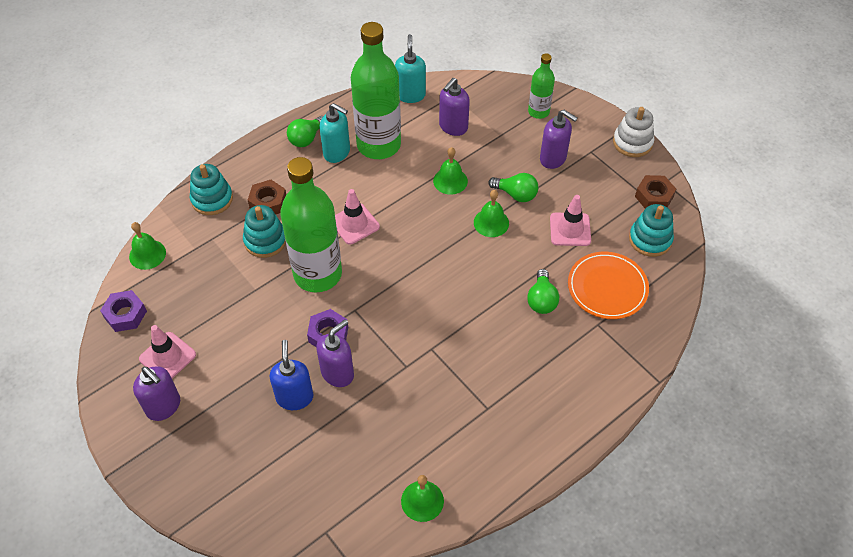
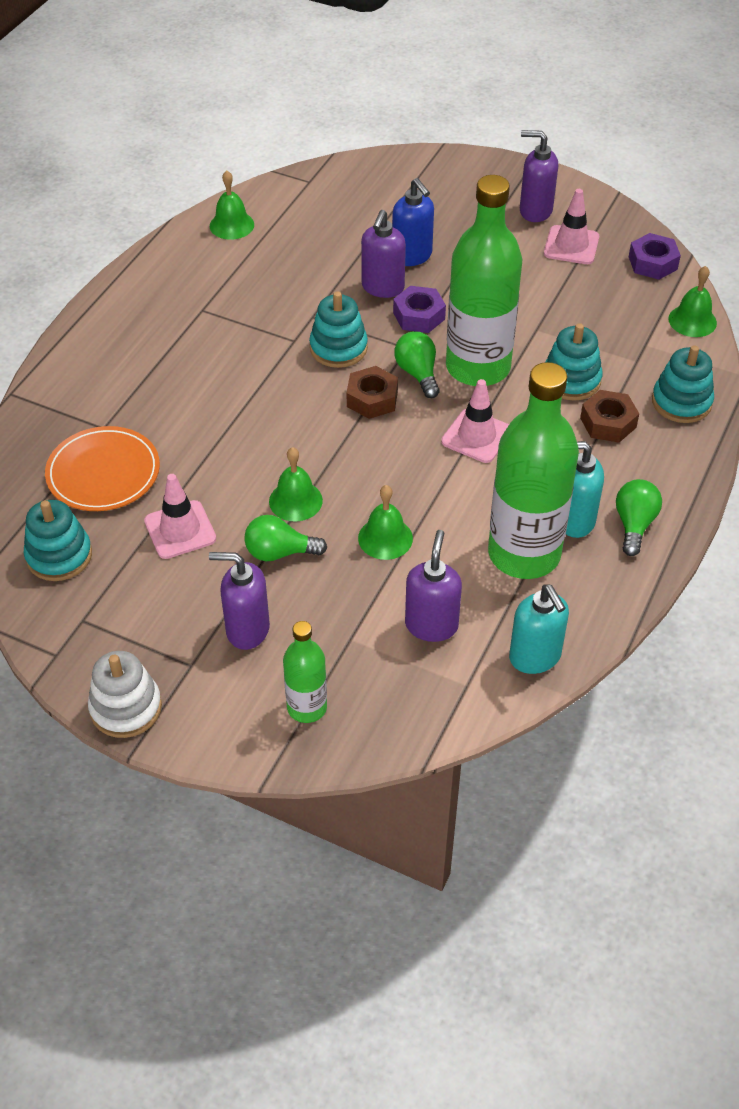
camera: 155 degrees right, 5 degrees down
green light bulb [527,269,559,314] -> green light bulb moved to [394,331,440,398]
brown nut [635,175,676,209] -> brown nut moved to [347,366,398,419]
none -> turquoise stacking toy [309,291,368,368]

